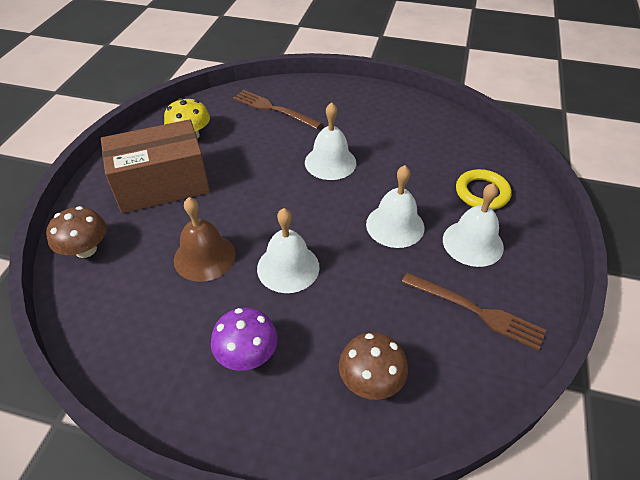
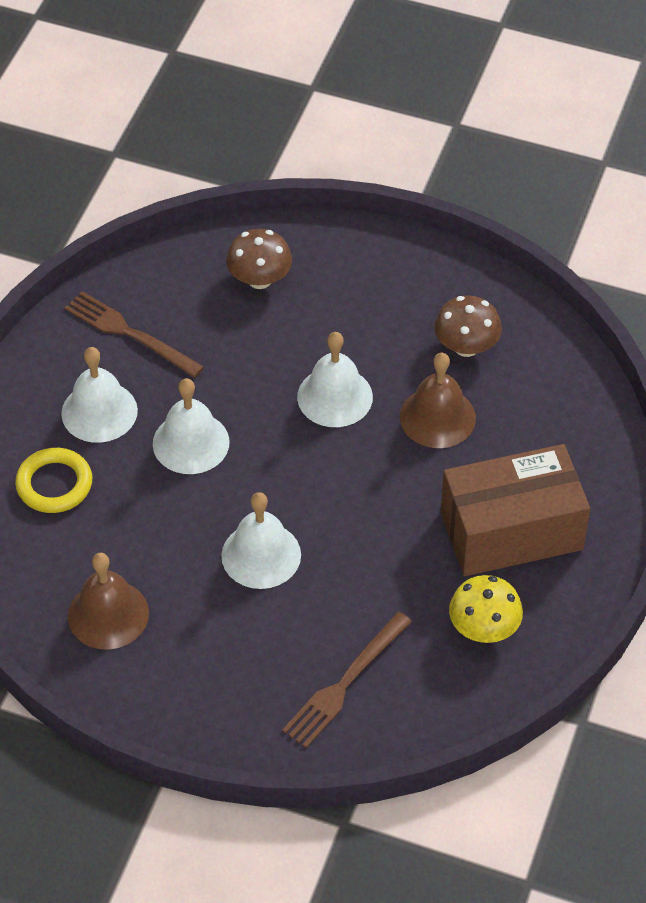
camera: 175 degrees left, 5 degrees up
brown mushroom [46,206,107,258] -> brown mushroom moved to [434,295,502,357]
purple mushroom [211,307,278,371] -> none
brown fork [233,90,322,129] -> brown fork turned 90 degrees clockwise [282,612,412,748]
none -> brown bell [68,553,149,650]

